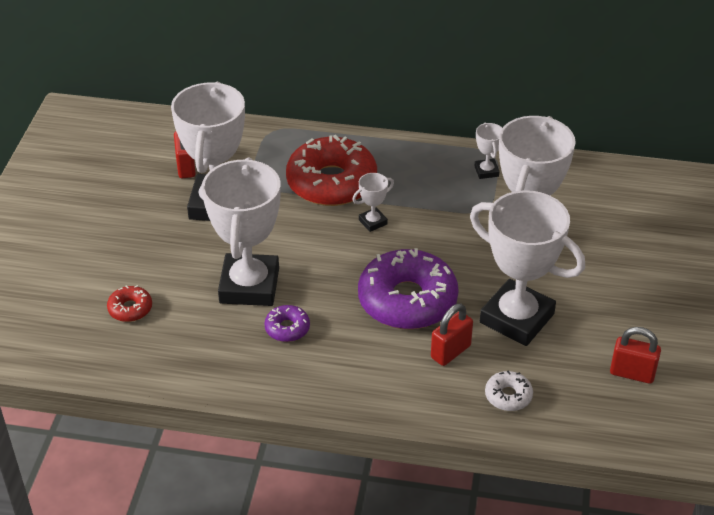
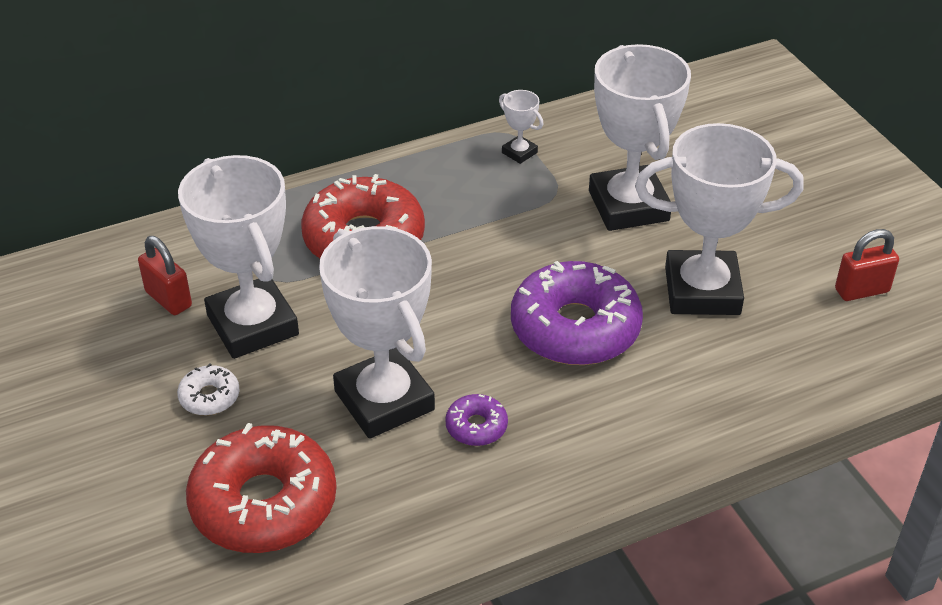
camera: 35 degrees left, 0 degrees up
red donut [107,285,152,322] -> red donut [186,423,337,553], size x2.25
white trophy [352,173,394,232] -> none
red padlock [431,304,473,366] -> none
white donut [485,371,533,411] -> white donut moved to [177,364,240,415]

